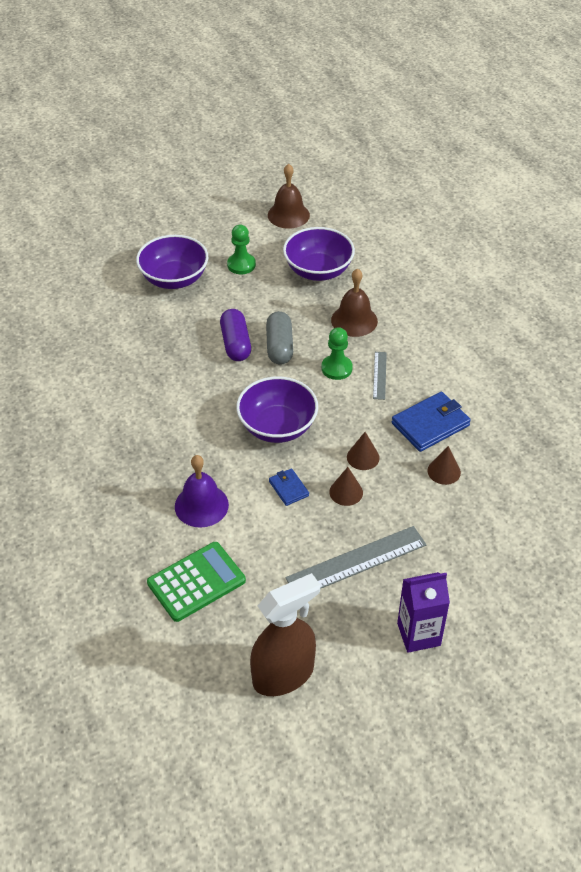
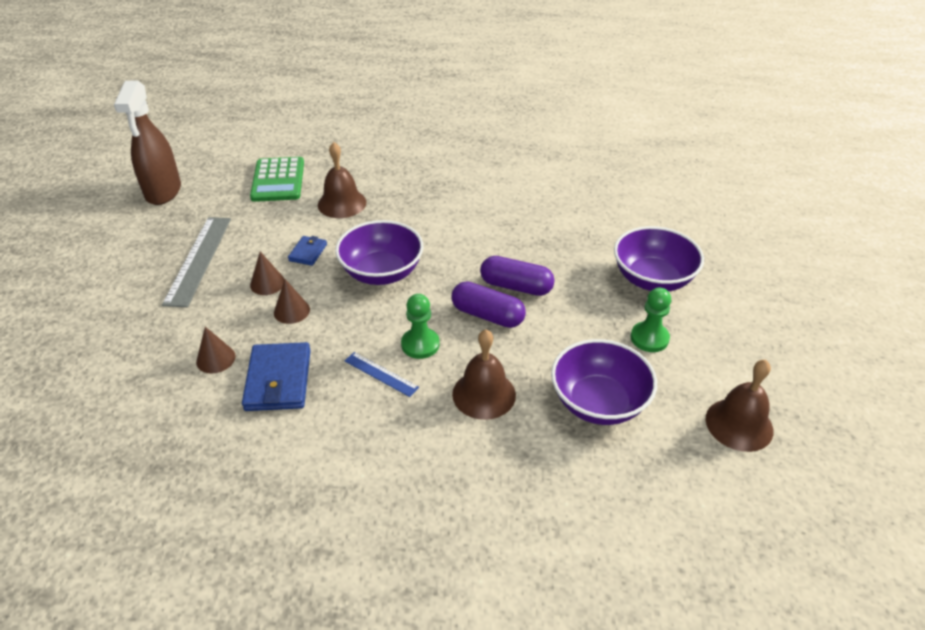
camera: 120 degrees right, 5 degrees down
purple bell [175,455,229,528] -> brown bell [318,142,366,218]
grey capsule [266,311,293,365] -> purple capsule [452,281,526,328]
blue wallet [269,468,309,506] -> blue wallet turned 75 degrees counterclockwise [288,236,327,266]
grey ruler [373,352,387,400] -> blue ruler [345,352,419,397]
purple carton [397,572,450,653] -> none

